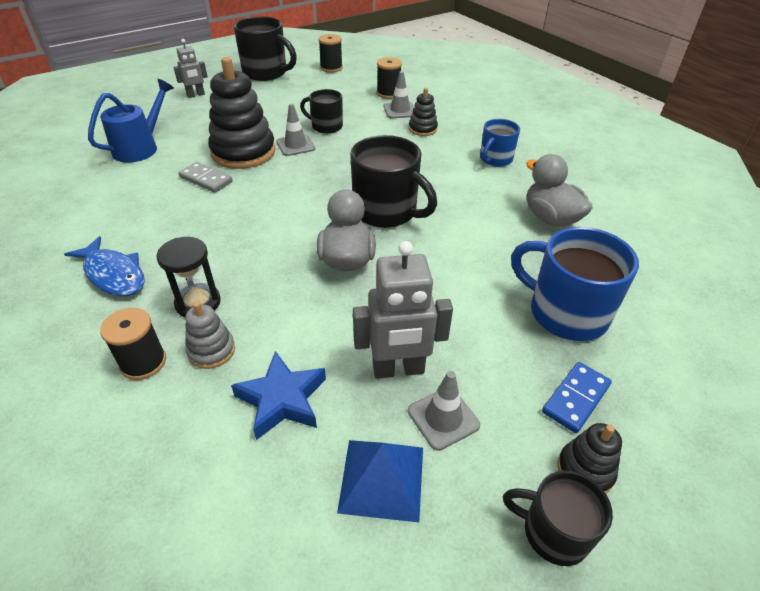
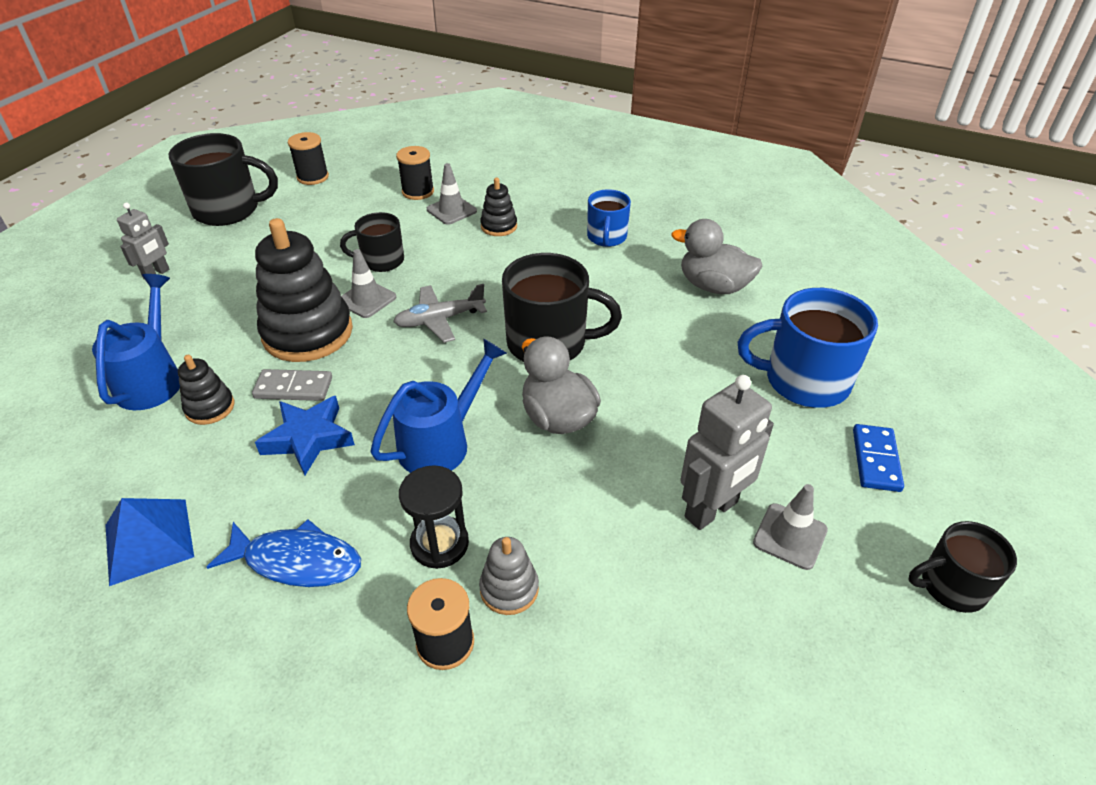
camera: 30 degrees left, 0 degrees up
blue star [231,351,326,440] -> blue star moved to [255,396,355,475]
blue pyramid [337,440,423,522] -> blue pyramid moved to [105,498,194,586]
black stacking toy [557,423,622,493] -> black stacking toy moved to [178,355,234,425]
none -> blue watering can [370,339,507,473]
none -> grey plane [393,284,487,343]

